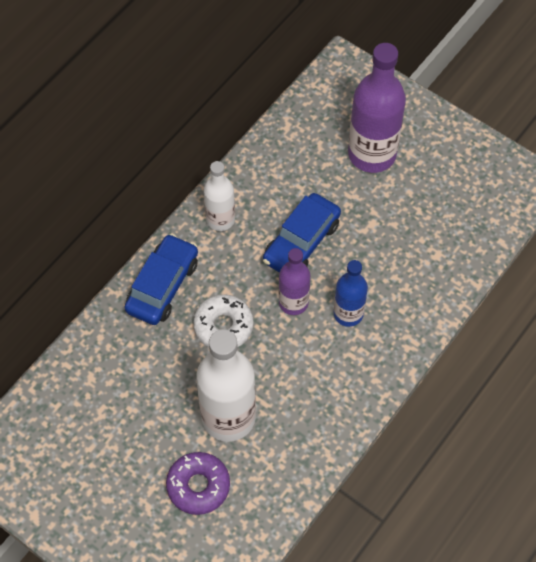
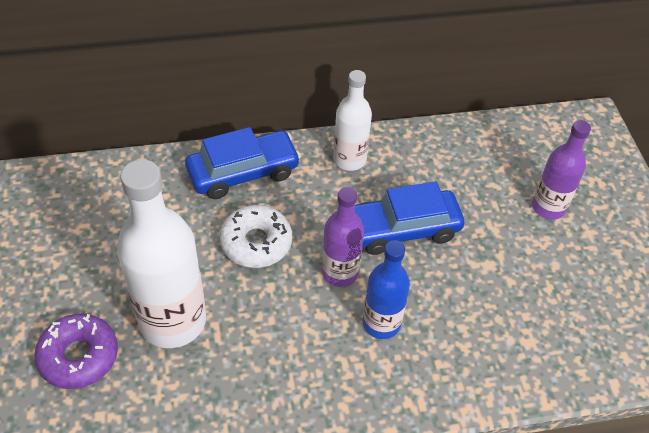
camera: 40 degrees right, 10 degrees down
purple bottle [348,43,406,173] -> purple bottle [532,120,591,220], size x0.58

